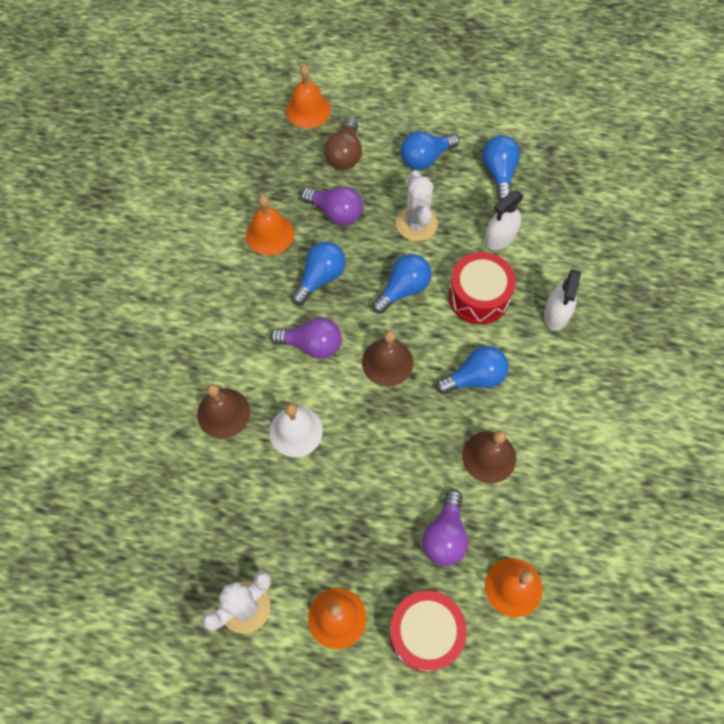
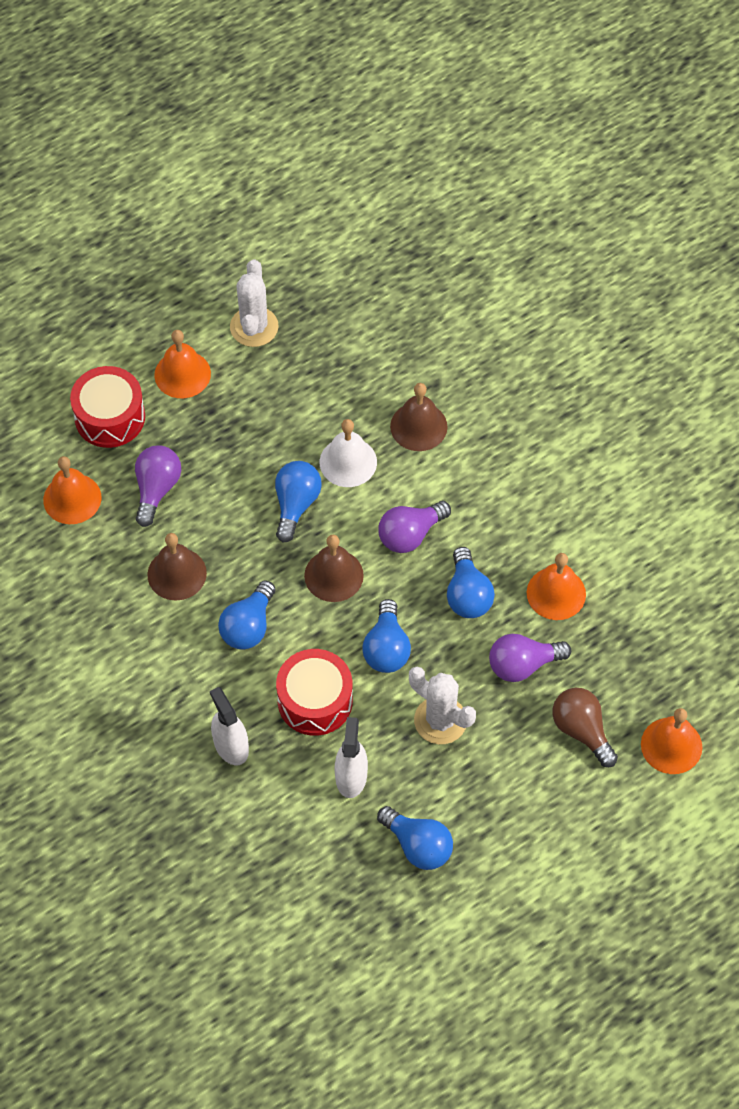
camera: 135 degrees right, 5 degrees down
blue light bulb [401,131,459,170] -> blue light bulb moved to [275,461,322,542]
purple light bulb [422,489,468,566] -> purple light bulb turned 45 degrees clockwise [135,445,181,527]

